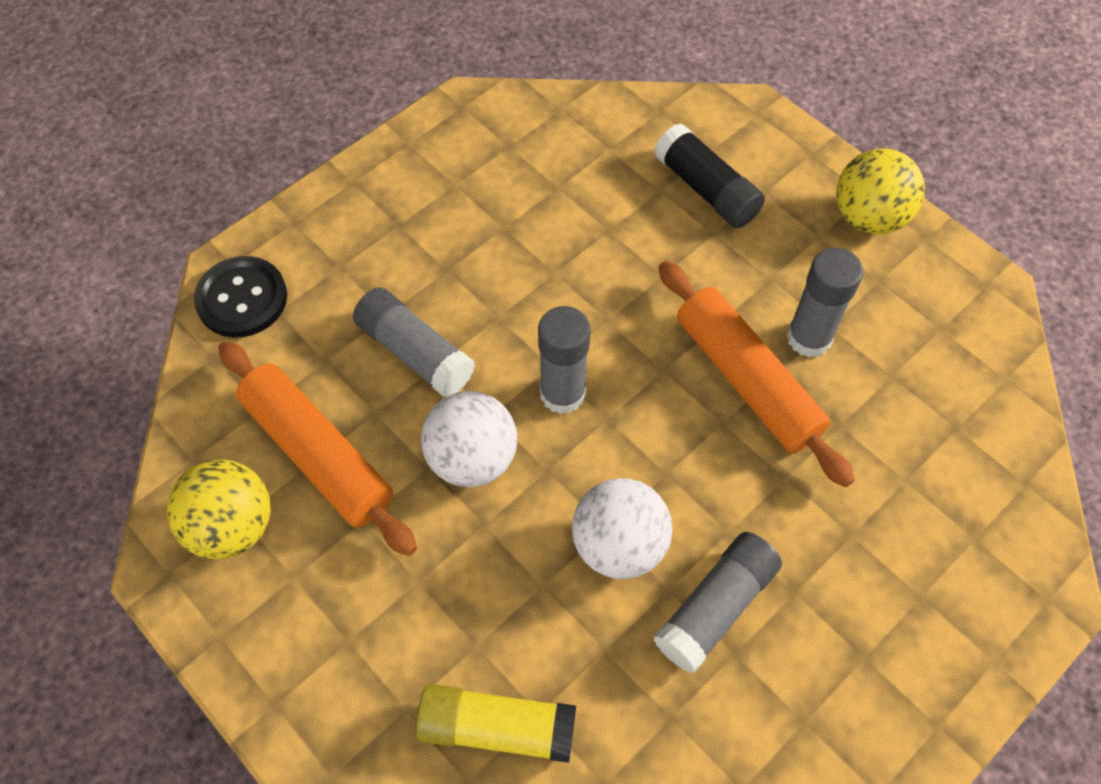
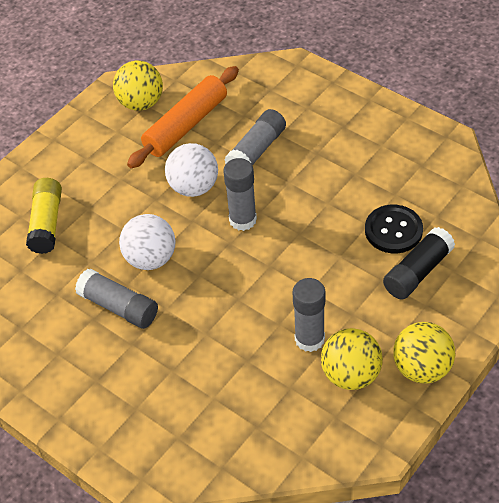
camera: 85 degrees right, 10 degrees down
black button [194,256,287,337] -> black button moved to [365,205,423,253]
orange rolling pin [659,261,855,487] -> none
none -> yellow ball [321,328,383,390]

